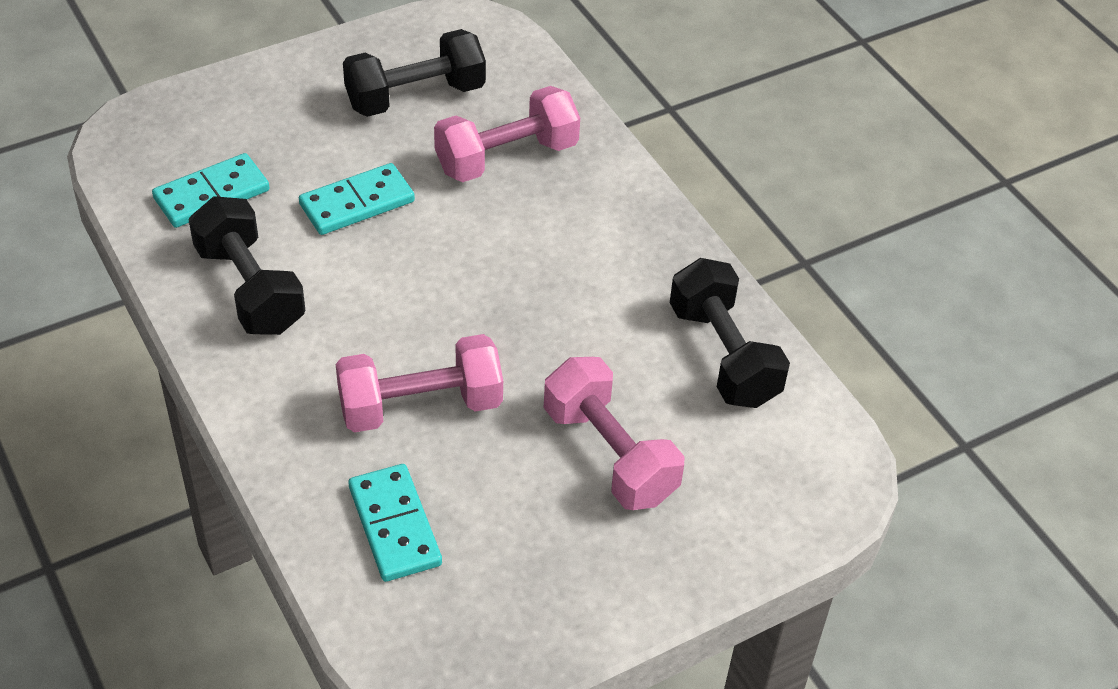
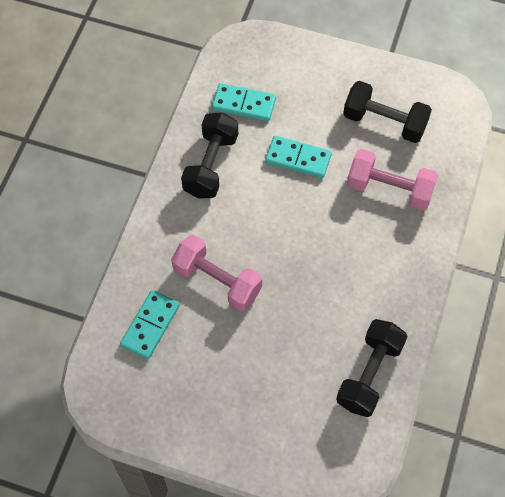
camera: 50 degrees right, 15 degrees up
pink dumbbell [544,357,685,510] -> none

